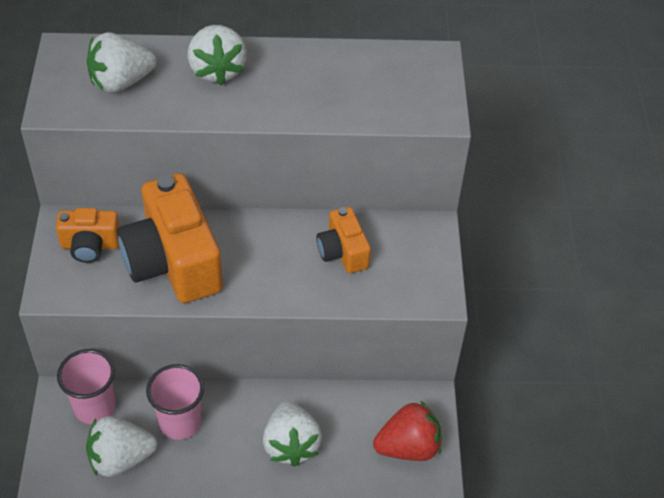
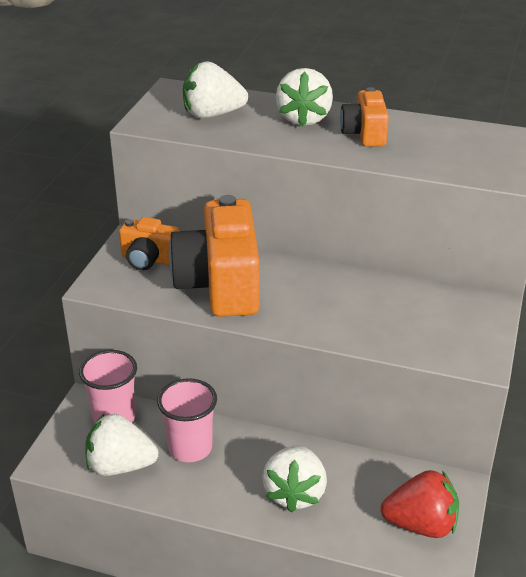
camera: 20 degrees right, 15 degrees down
orange camera [316,207,371,273] -> orange camera moved to [340,87,389,147]

